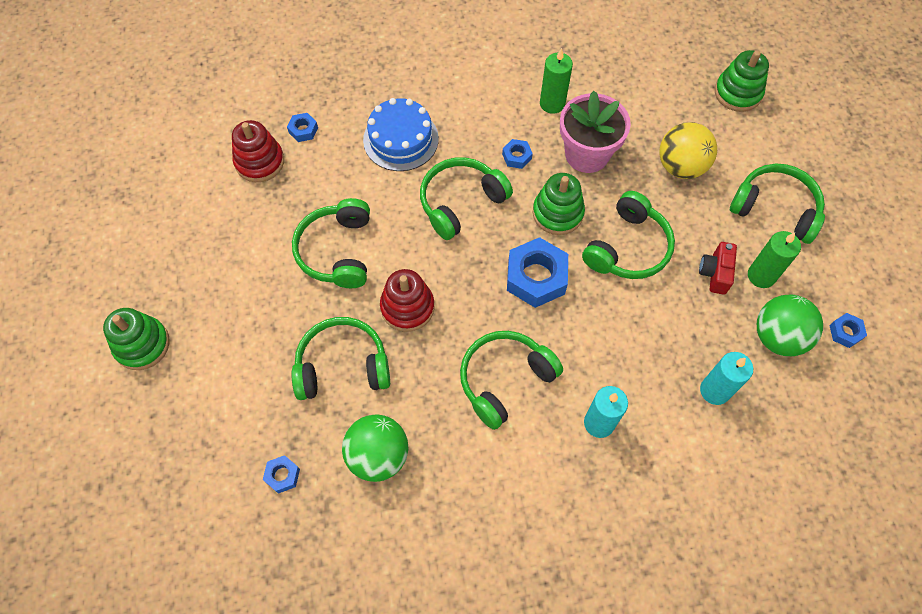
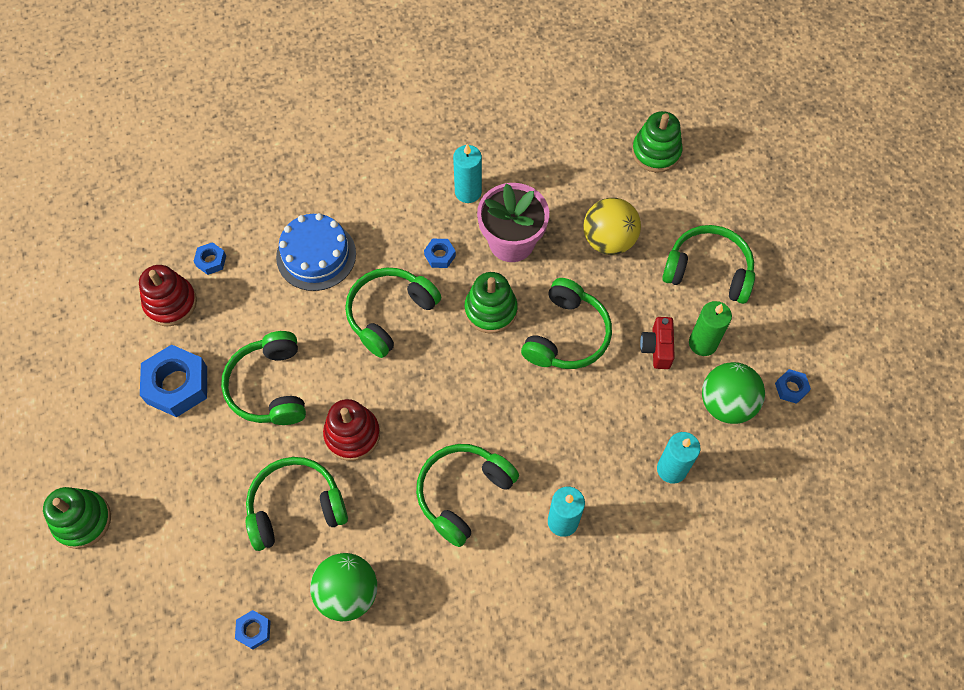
camera: 10 degrees left, 0 degrees up
blue nut [507,237,568,308] -> blue nut moved to [140,345,207,417]
green candle [540,48,573,114] -> turquoise candle [453,144,482,203]

